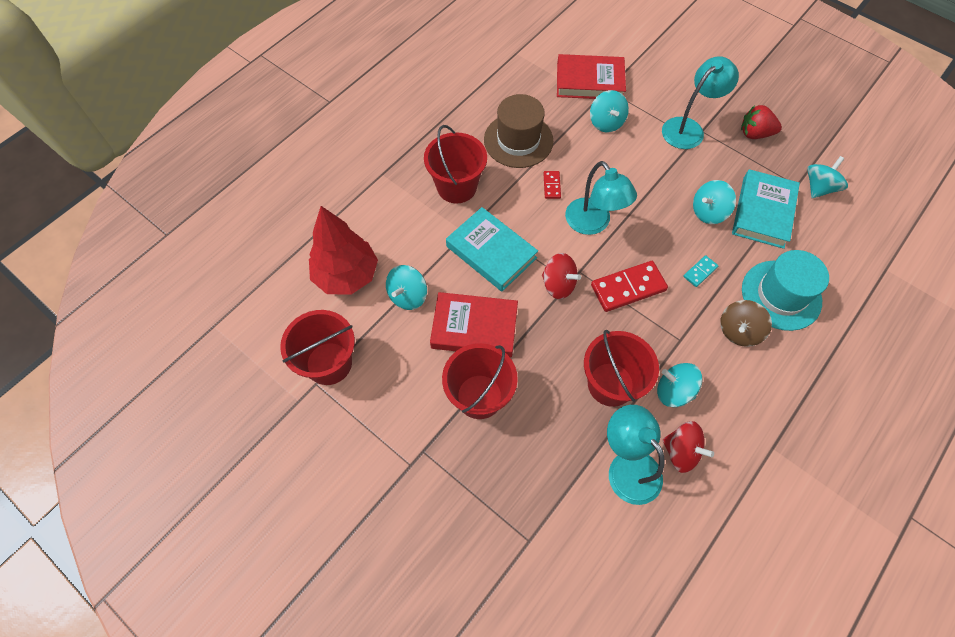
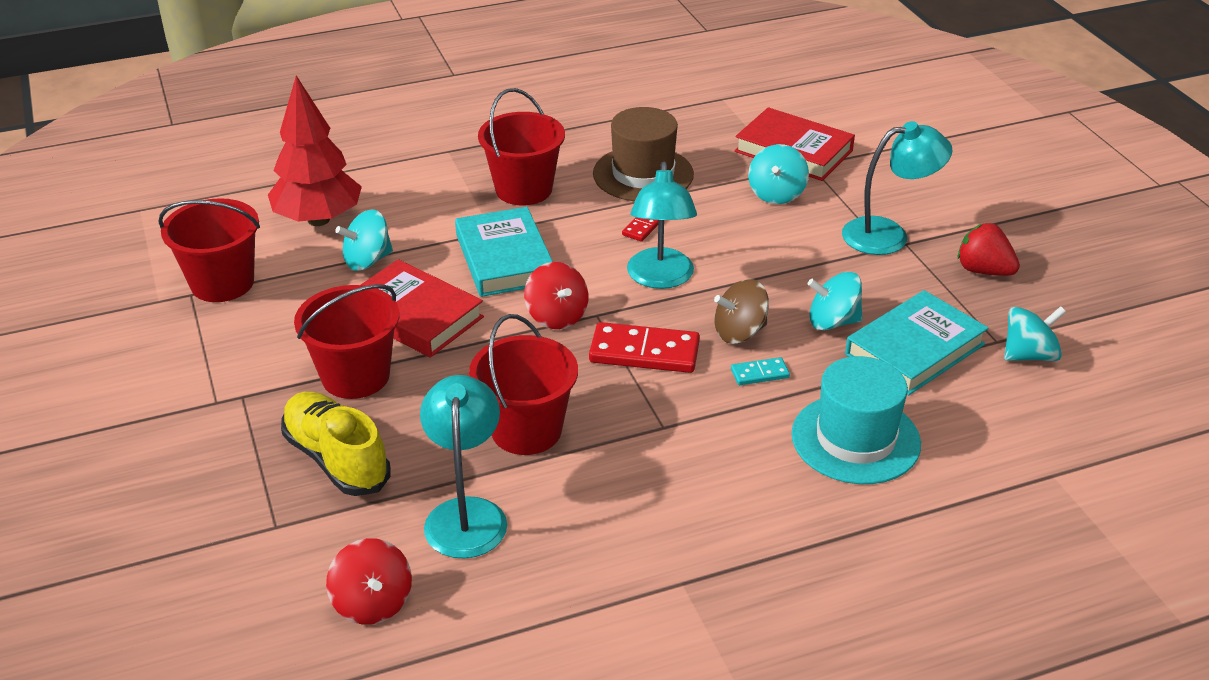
camera: 30 degrees right, 25 degrees down
turquoise spinning top [657,363,703,407] -> none
red spinning top [662,421,714,473] -> red spinning top moved to [326,538,412,625]
brown spinning top [720,300,772,347] -> brown spinning top moved to [714,279,769,344]
none -> yellow shoe [281,391,391,496]

